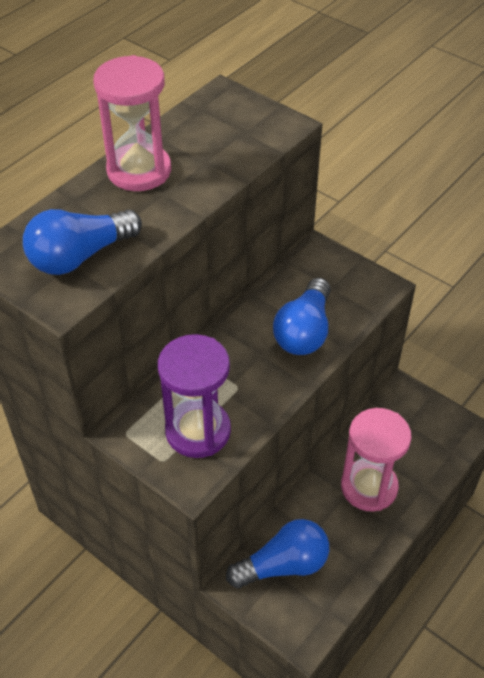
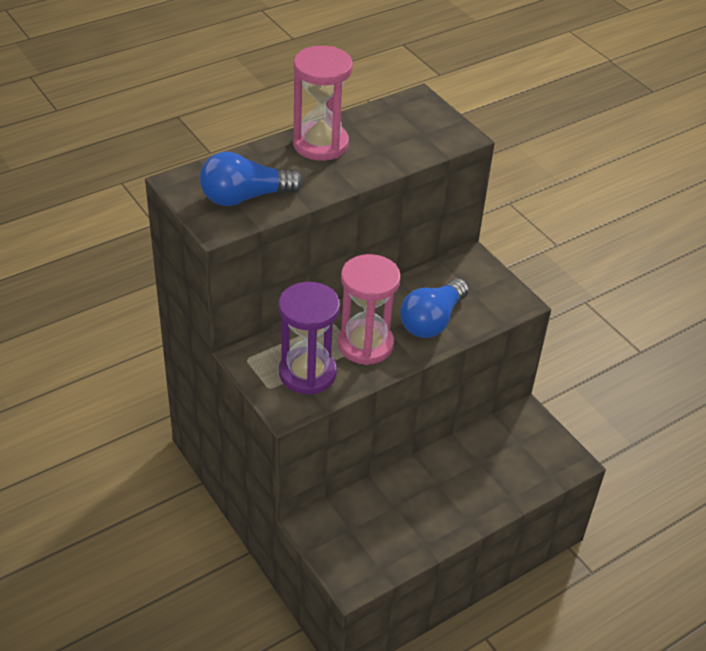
camera: 15 degrees right, 5 degrees down
blue light bulb [226,519,329,588] -> none
pink hourglass [341,408,412,512] -> pink hourglass moved to [338,254,401,365]

